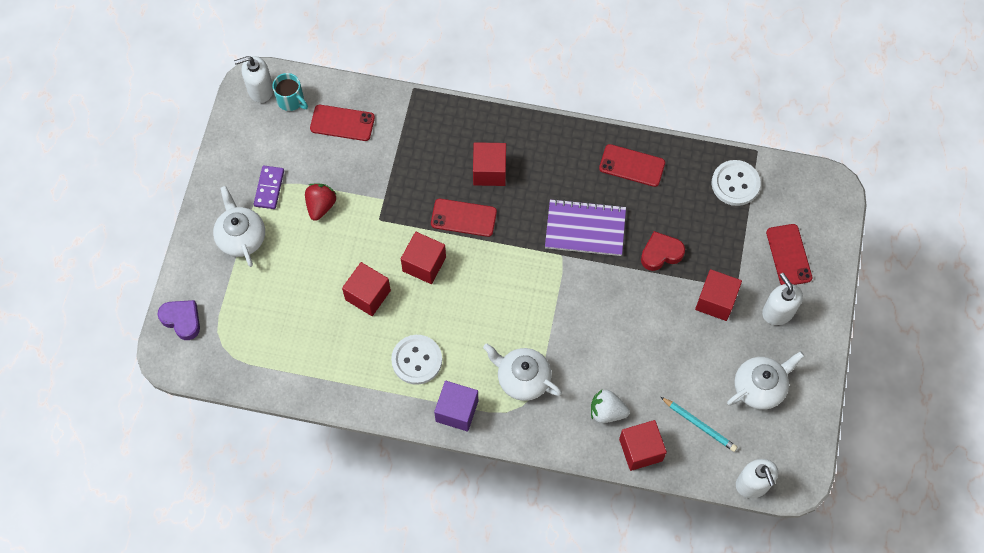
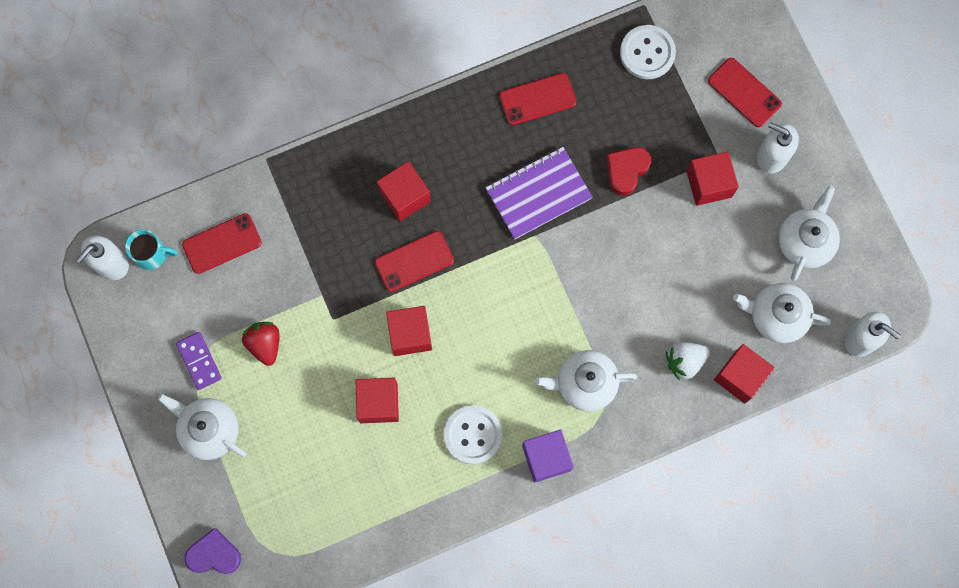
camera: 35 degrees left, 10 degrees up
turquoise pencil [661,397,737,452] -> white teapot [733,283,831,343]

